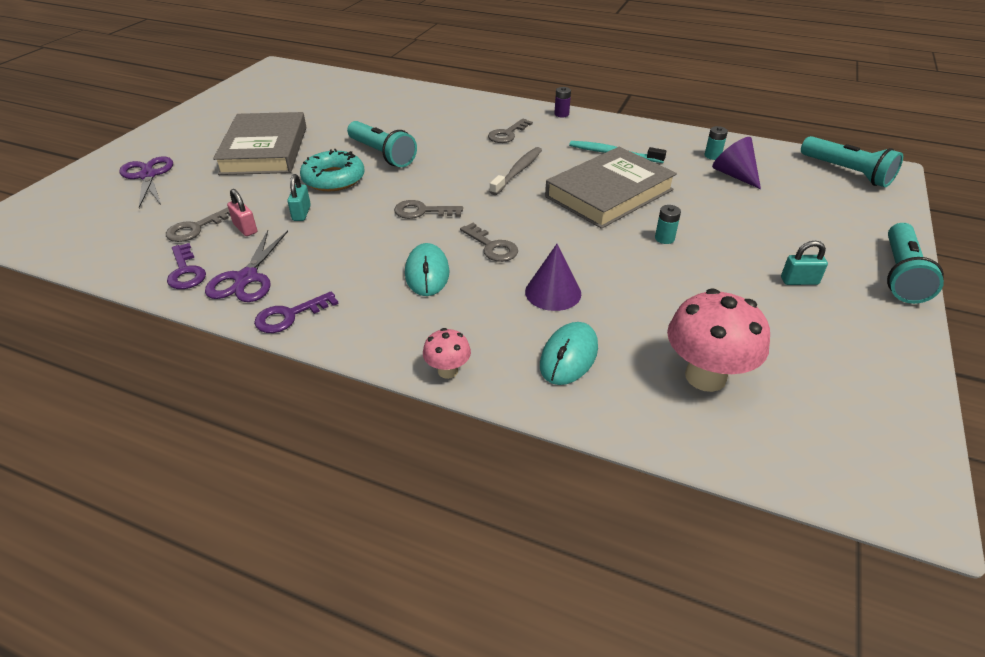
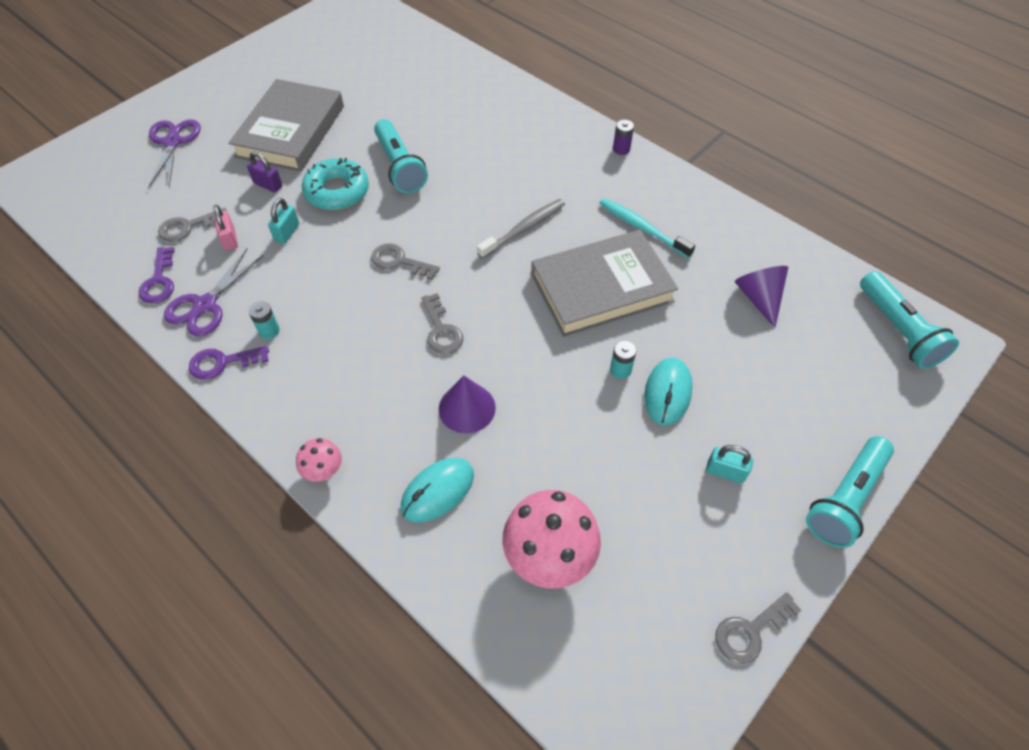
camera: 20 degrees right, 15 degrees up
turquoise mouse [405,243,449,296] -> turquoise mouse moved to [644,358,693,425]
grey key [488,119,533,143] -> grey key moved to [715,592,802,664]
turquoise battery [704,126,728,160] -> turquoise battery moved to [249,301,280,339]
none -> purple padlock [247,152,282,193]

